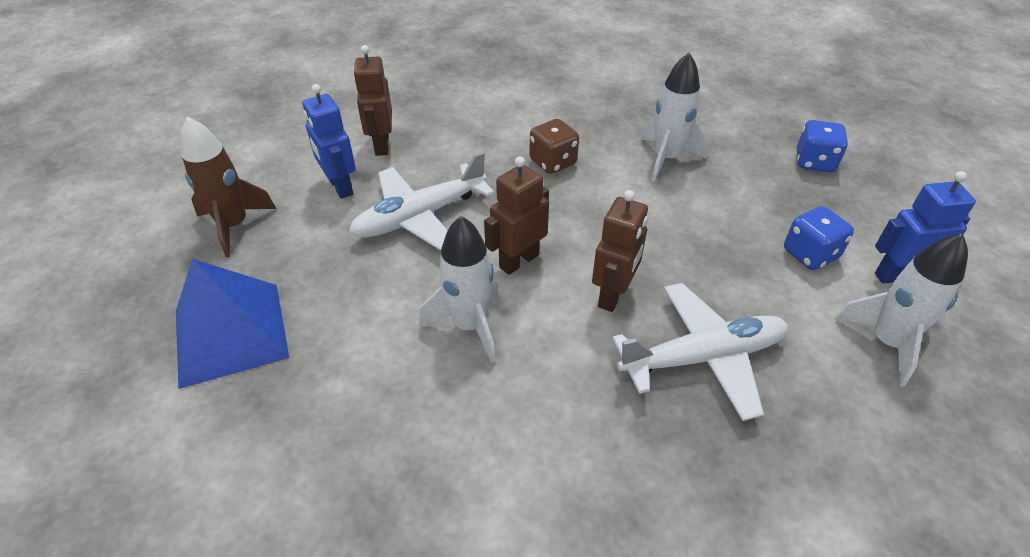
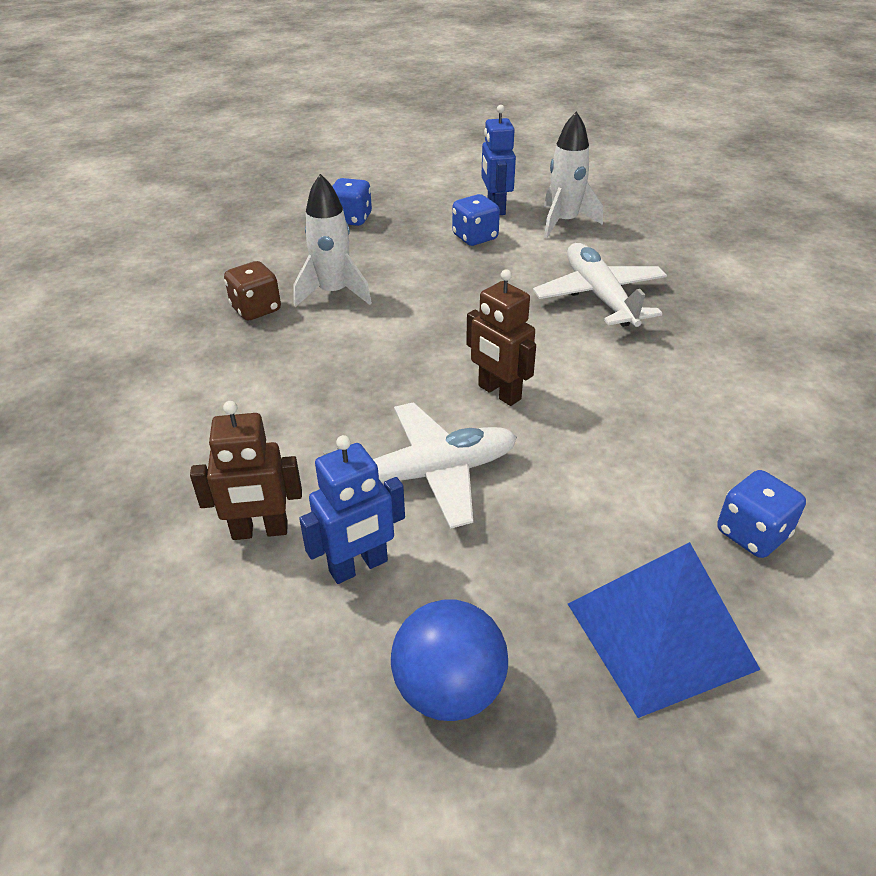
camera: 90 degrees left, 5 degrees down
brown rocket [181,116,276,257] -> blue ball [391,599,508,721]
white plane [349,152,495,251] -> white plane turned 75 degrees counterclockwise [323,402,517,529]
white rocket [419,216,499,363] -> none
brown dice [529,119,579,174] -> brown dice moved to [224,261,281,321]
brown robot [592,190,648,312] -> none
none -> blue dice [717,470,806,558]

